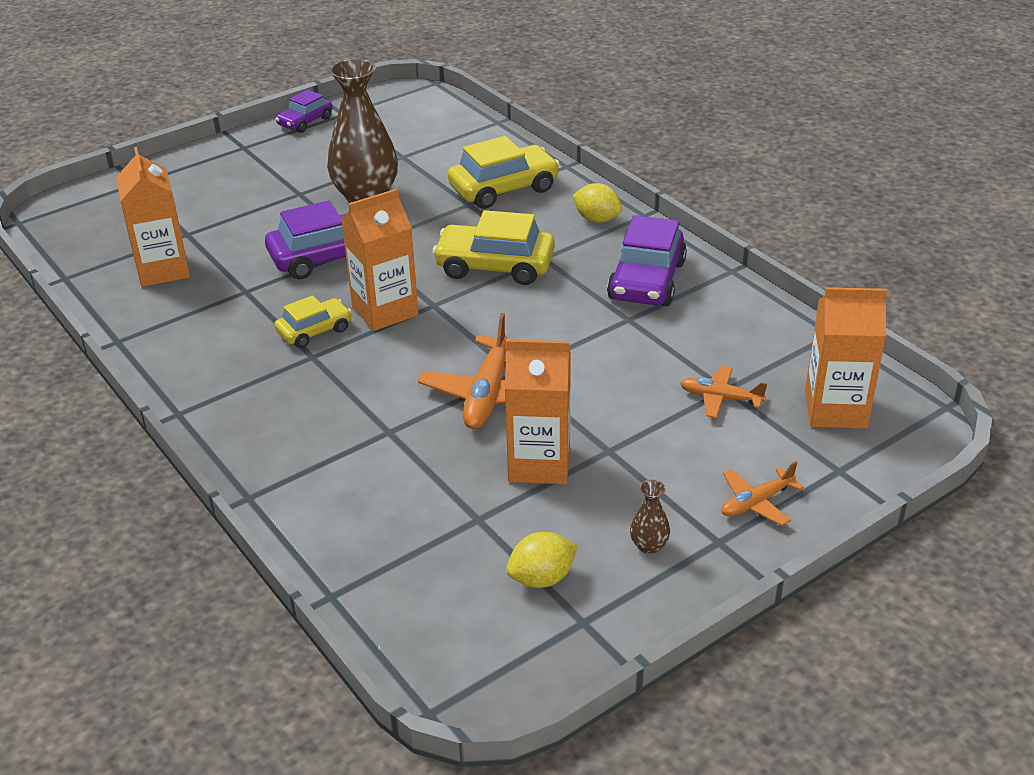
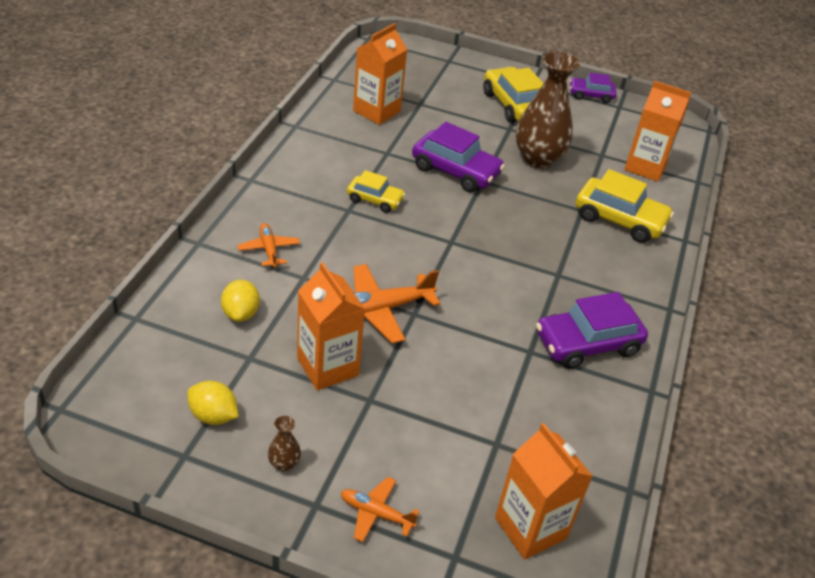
camera: 50 degrees right, 5 degrees up
orange carton [341,189,419,331] -> orange carton moved to [624,81,691,182]
yellow car [433,210,555,285] -> yellow car moved to [483,67,544,123]
yellow lemon [573,183,622,223] -> yellow lemon moved to [221,280,260,322]
orange plane [680,366,768,418] -> orange plane moved to [237,223,300,268]

